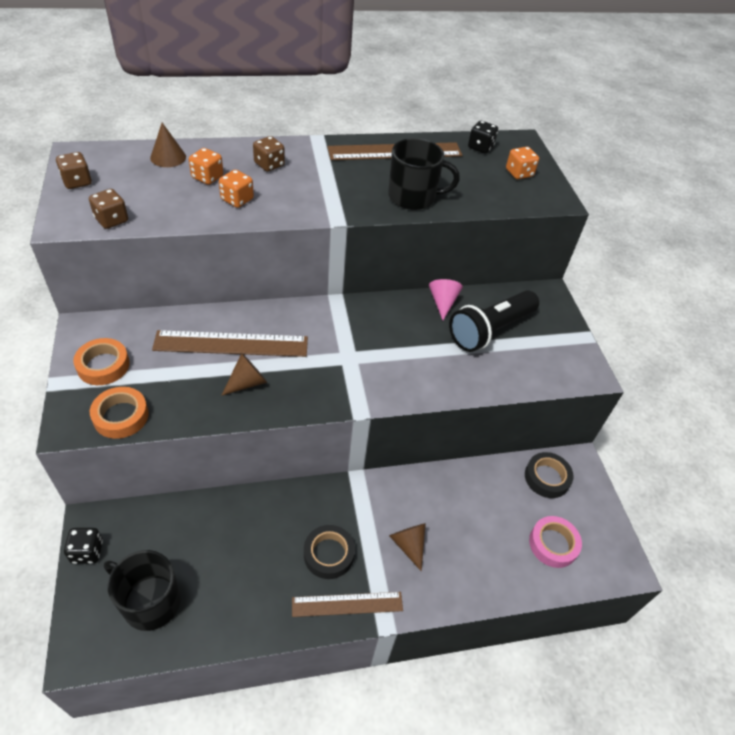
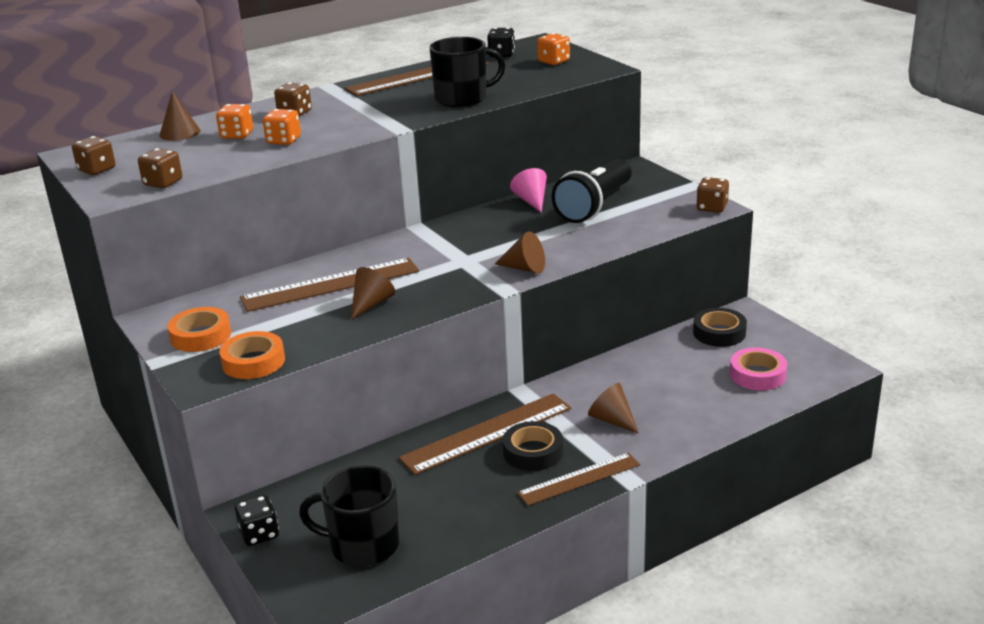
camera: 15 degrees left, 20 degrees down
none -> brown ruler [399,393,571,475]
none -> brown cone [495,231,545,274]
none -> brown dice [696,177,729,213]

